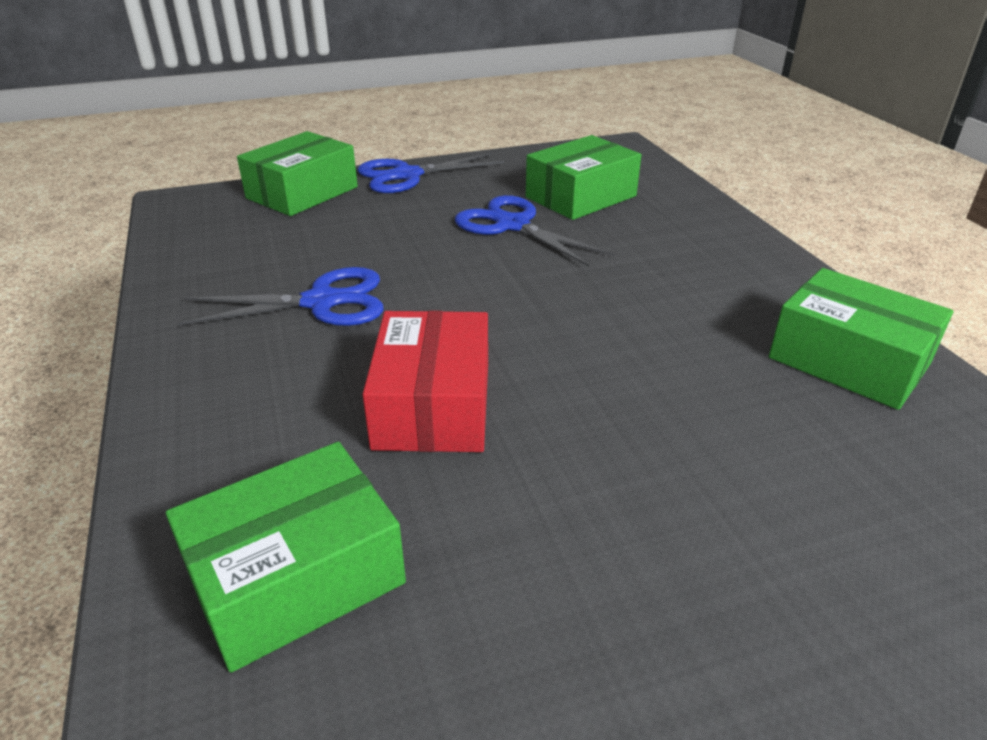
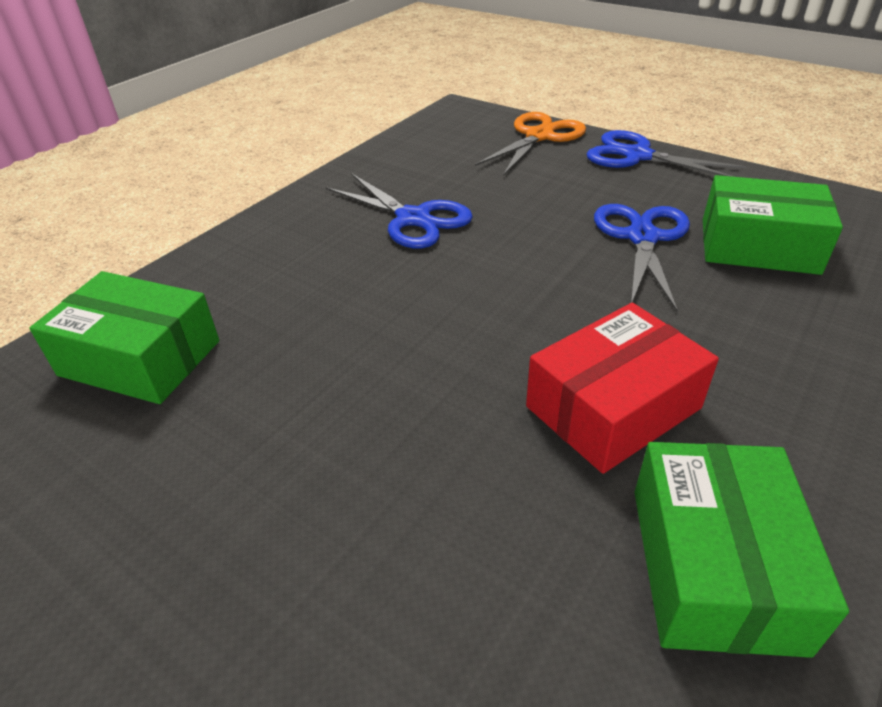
camera: 55 degrees right, 5 degrees up
green box [237,131,358,216] -> orange scissors [475,112,586,176]
red box [362,311,488,452] -> red box moved to [526,303,719,474]

